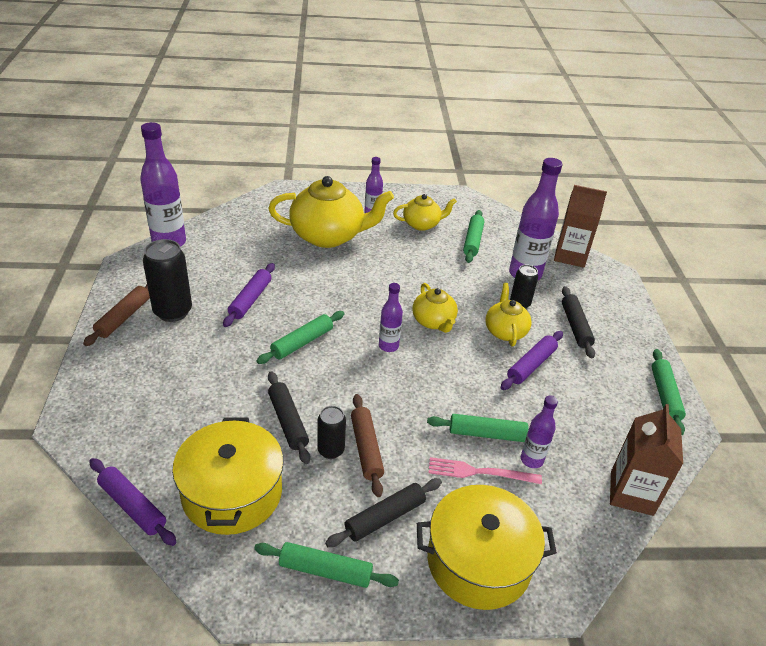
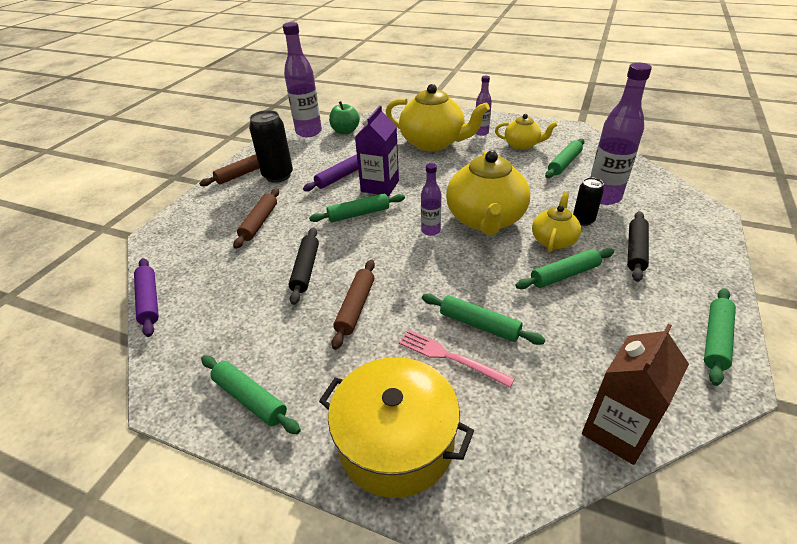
camera: 30 degrees right, 0 degrees up
yellow pot [172,417,284,535] -> none
black can [317,406,346,459] -> none
black rolling pin [325,478,442,547] -> none
yellow teapot [412,283,458,333] -> yellow teapot [446,151,530,235], size x1.85
purple rolling pin [500,331,563,390] -> green rolling pin [515,248,614,289]
purple bottle [521,395,558,468] -> none
brown carton [554,185,607,268] -> none
none -> brown rolling pin [233,188,279,249]
none -> green apple [329,101,360,135]
none -> purple carton [355,105,399,196]

